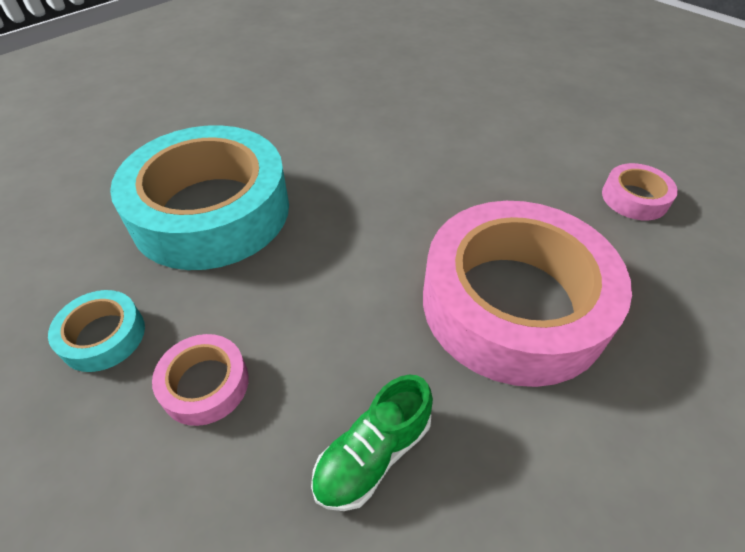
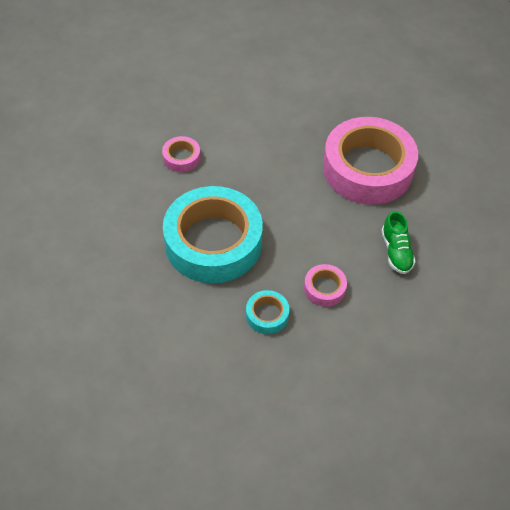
camera: 55 degrees left, 5 degrees up
pink tape [602,163,678,221] -> pink tape moved to [162,136,201,172]

